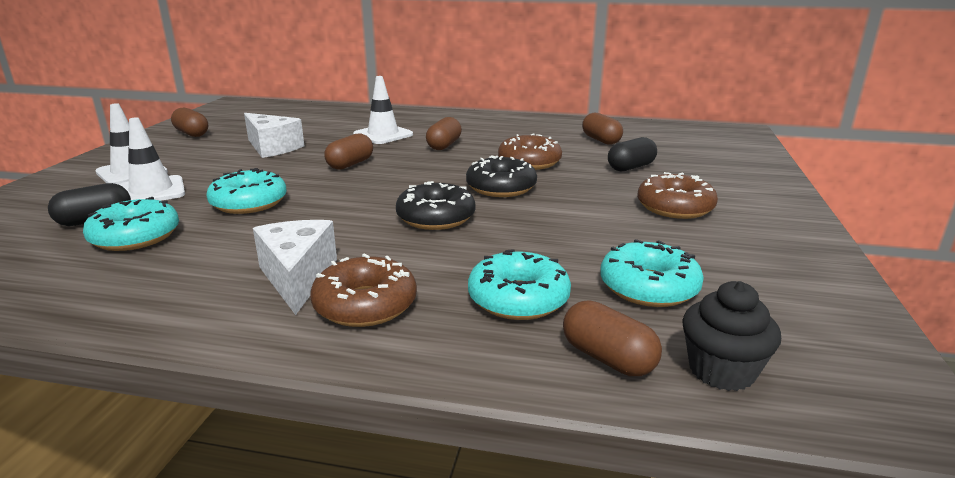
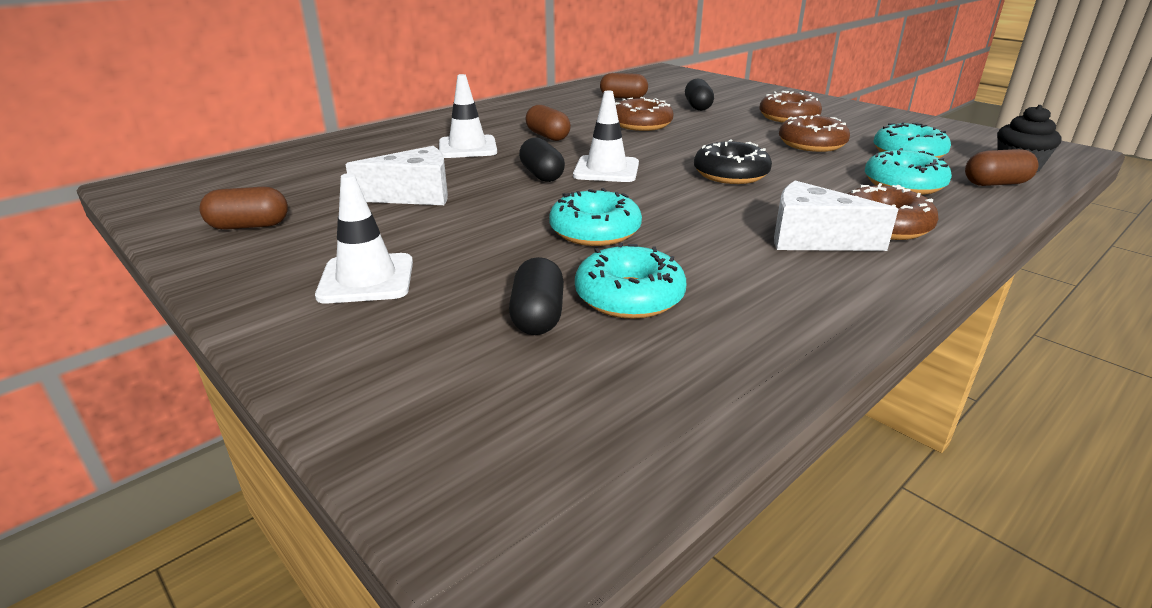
camera: 55 degrees left, 5 degrees up
white traffic cone [120,118,185,201] -> white traffic cone moved to [573,91,639,182]
brown capsule [324,134,373,170] -> black capsule [519,137,565,182]
black donut [466,155,537,197] -> none
none -> brown donut [779,114,850,152]

